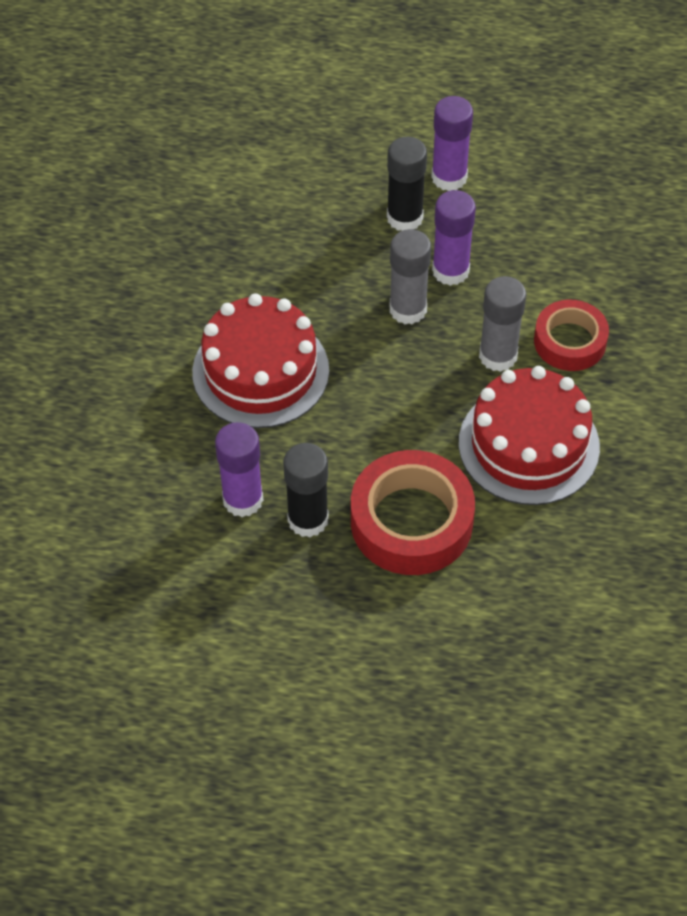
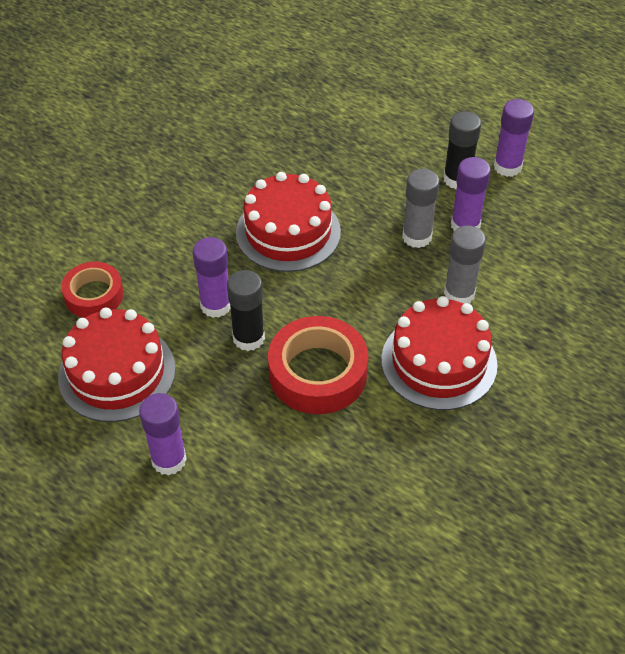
camera: 30 degrees right, 5 degrees down
red tape [534,300,609,371] -> red tape moved to [61,262,124,318]
none -> red cake [58,308,176,422]
none -> purple glue stick [139,393,187,476]

